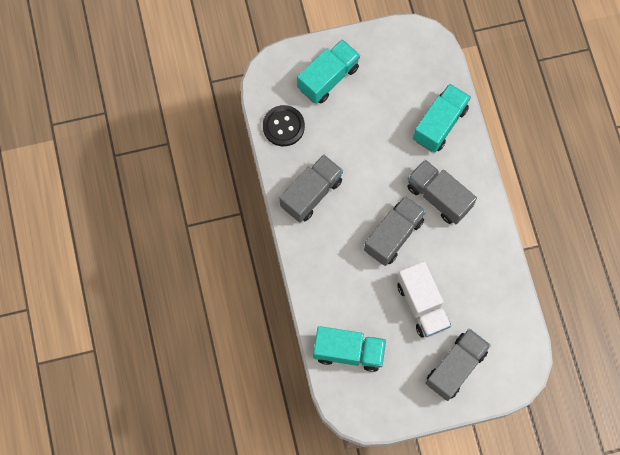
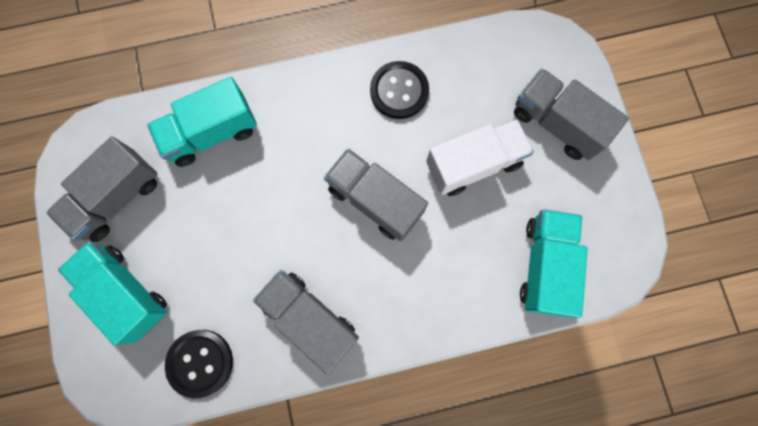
camera: 90 degrees left, 5 degrees up
grey truck [407,159,477,225] -> grey truck moved to [46,136,158,242]
turquoise truck [413,84,471,153] -> turquoise truck turned 60 degrees counterclockwise [147,77,257,167]
none -> black button [370,61,429,119]

